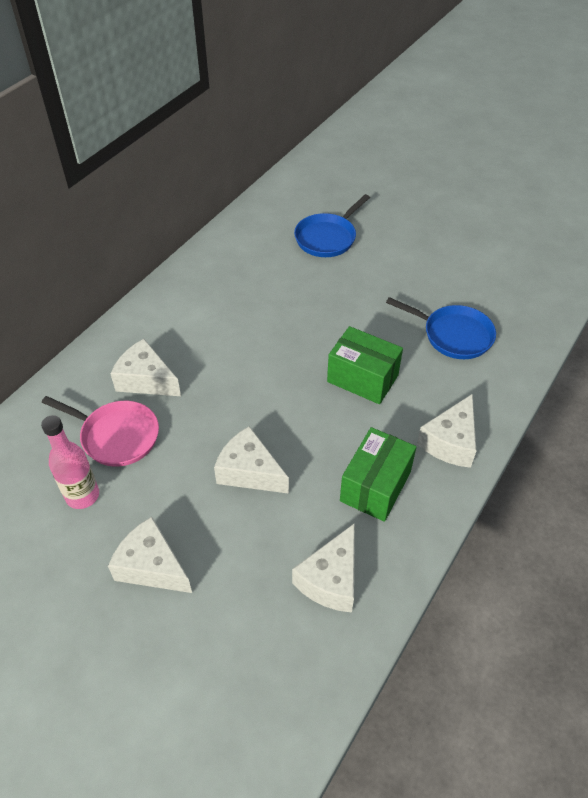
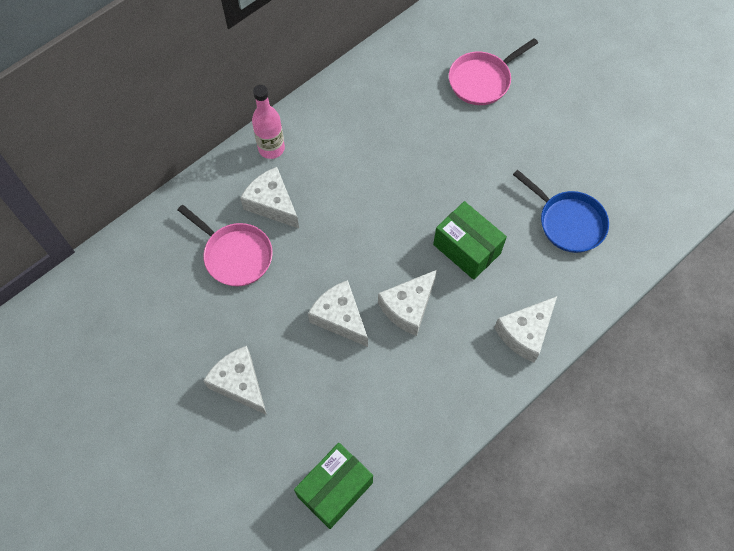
camera: 15 degrees right, 15 degrees up
pink bottle [41,415,99,509] -> pink bottle moved to [252,85,285,159]
white cheese [292,523,355,613] -> white cheese moved to [378,270,437,336]
blue pan [294,194,370,257] -> pink pan [449,38,538,105]
green box [340,427,416,522] -> green box moved to [294,443,373,529]

